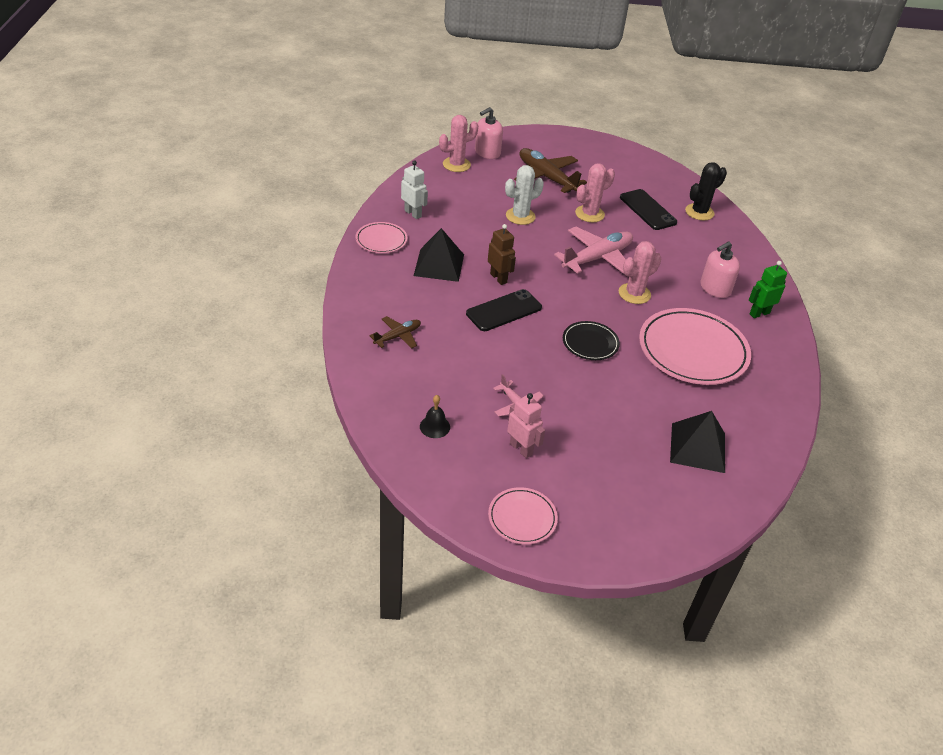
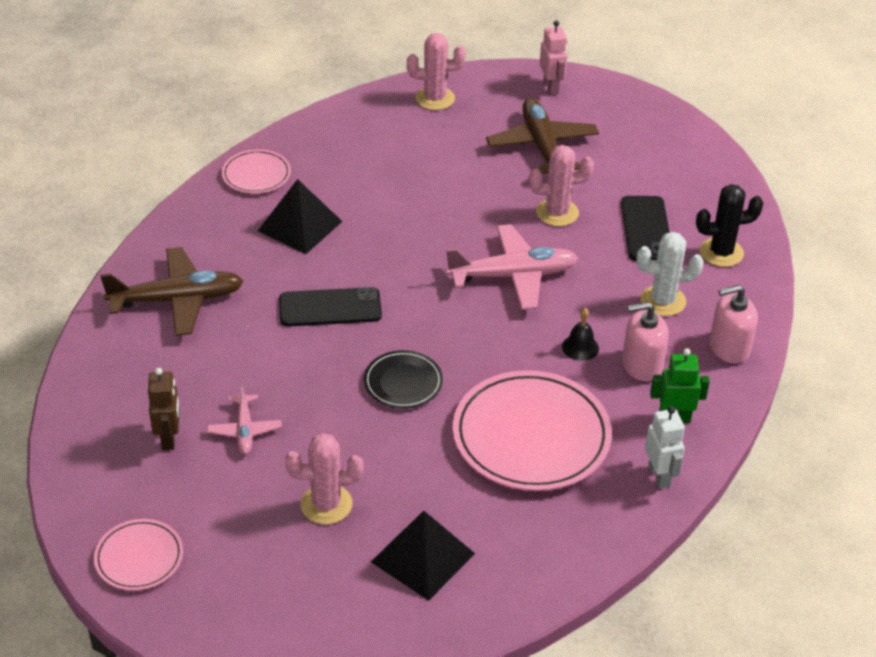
camera: 30 degrees right, 0 degrees up
brown plane [369,316,421,349] -> brown plane [100,247,244,336], size x1.86
white robot [401,161,428,219] -> white robot moved to [645,406,685,489]
black bell [420,395,450,438] -> black bell moved to [562,308,599,361]
pink soap dispenser [475,107,503,159] -> pink soap dispenser moved to [709,285,758,364]
brown robot [488,224,516,285] -> brown robot moved to [148,368,180,450]
white cactus [505,165,544,225] -> white cactus moved to [637,232,704,316]
pink robot [507,393,545,458] -> pink robot moved to [540,21,567,95]
pink cactus [619,241,661,304] -> pink cactus moved to [285,433,364,524]

